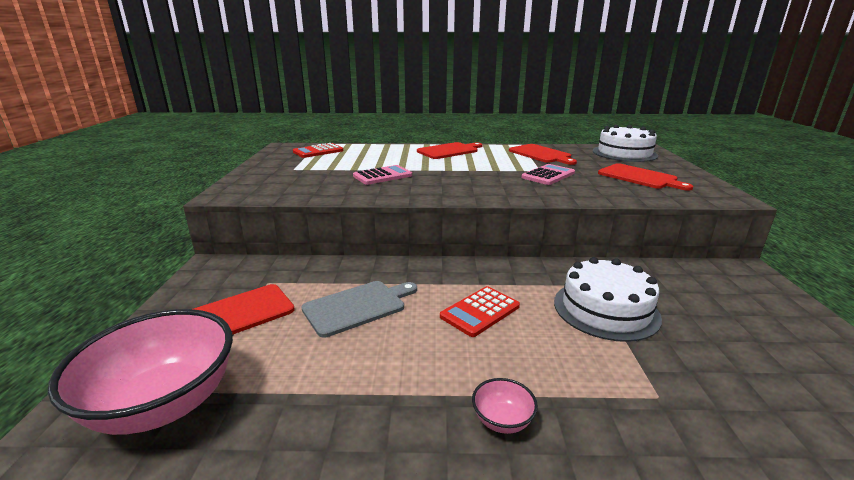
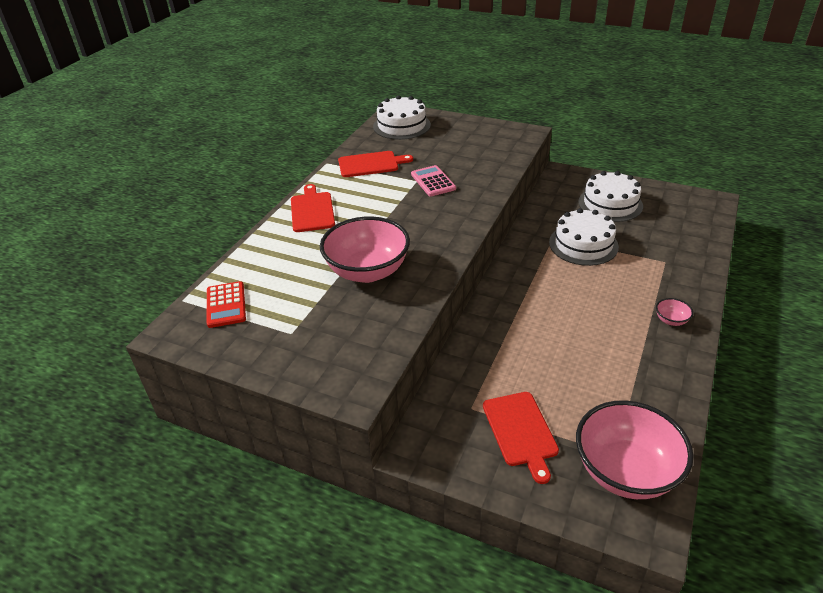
camera: 65 degrees left, 15 degrees up
grey cutting board [301,281,417,338] -> none
pink calculator [353,165,412,185] -> pink bowl [320,216,410,283]
red calculator [440,286,520,337] -> none
red cutting board [598,163,693,191] -> none
none -> white cake [578,171,643,222]

